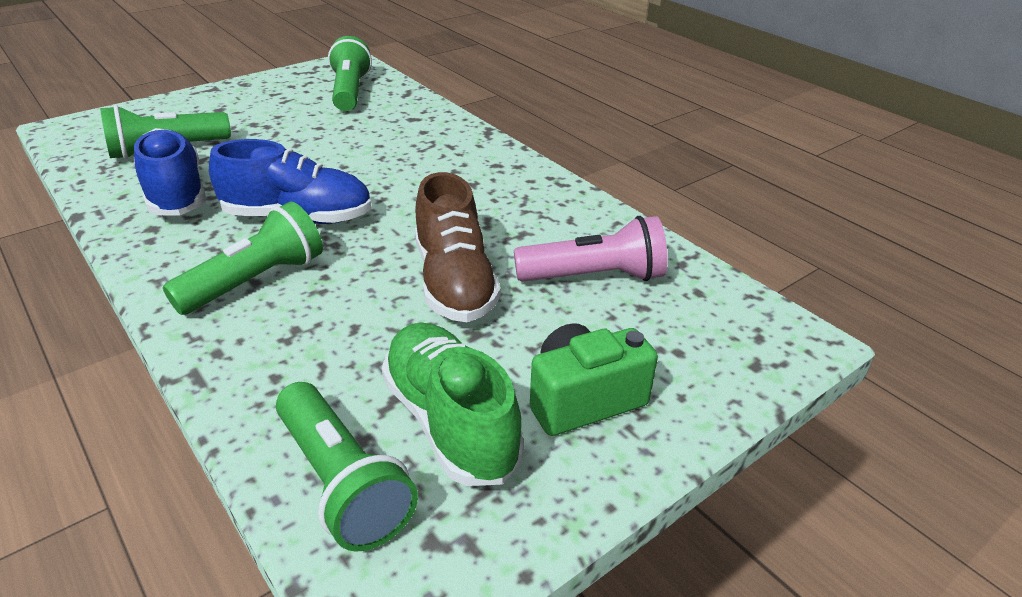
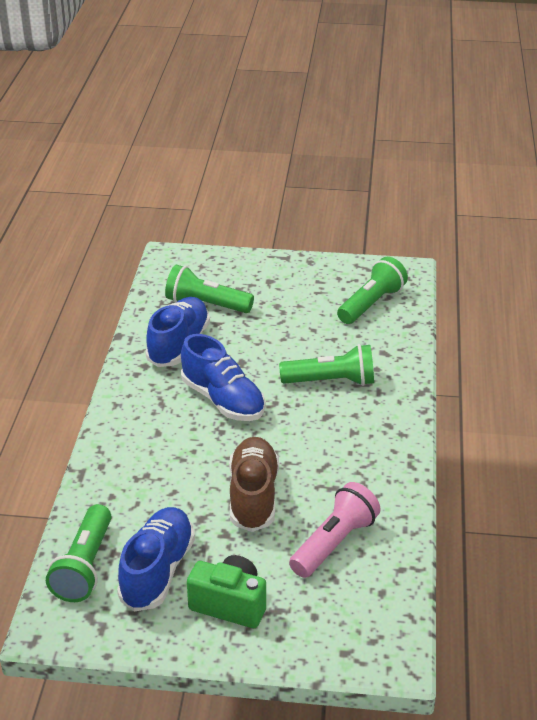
camera: 45 degrees right, 0 degrees up
green flashlight [163,201,323,315] -> green flashlight moved to [279,344,374,386]
green shoe [382,323,524,486] -> blue shoe [117,507,195,612]
brown shoe [415,172,501,322] -> brown shoe turned 150 degrees clockwise [229,437,279,532]
pink flashlight [514,216,668,282] -> pink flashlight turned 90 degrees counterclockwise [289,482,381,578]

